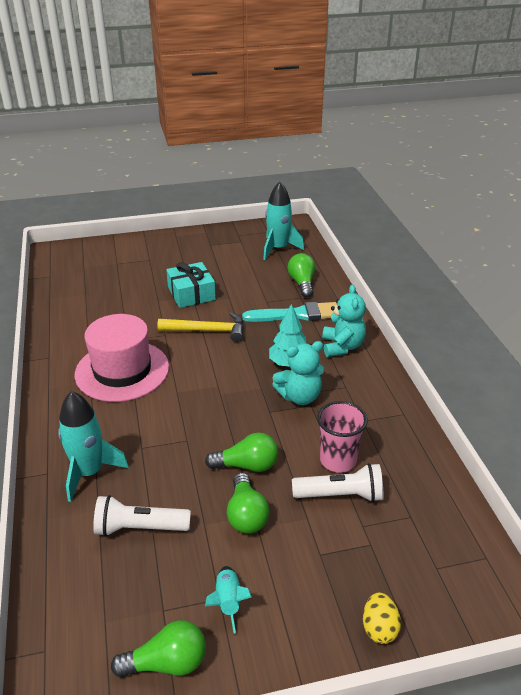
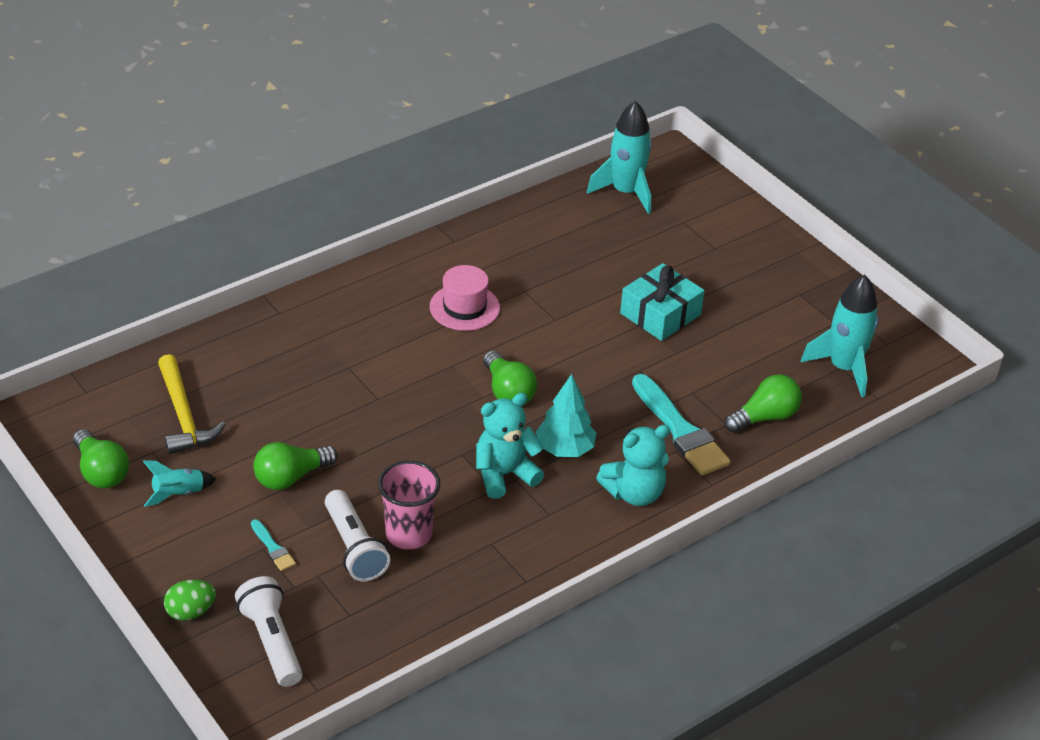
camera: 65 degrees right, 5 degrees up
turquoise rocket [58,391,129,502] -> turquoise rocket moved to [587,101,652,214]
pink hat [75,314,169,402] -> pink hat [430,265,500,331], size x0.58
white flashlight [93,495,191,537] -> white flashlight moved to [235,576,302,687]
yellow hammer [157,312,244,342] -> yellow hammer moved to [158,354,226,454]
green light bulb [205,432,278,472] -> green light bulb moved to [483,350,537,405]
turquoise teddy bear [272,341,324,405] -> turquoise teddy bear turned 105 degrees clockwise [476,393,544,499]
yellow egg [363,592,401,644] -> green egg [164,580,216,621]
none -> turquoise brush [251,519,296,571]

